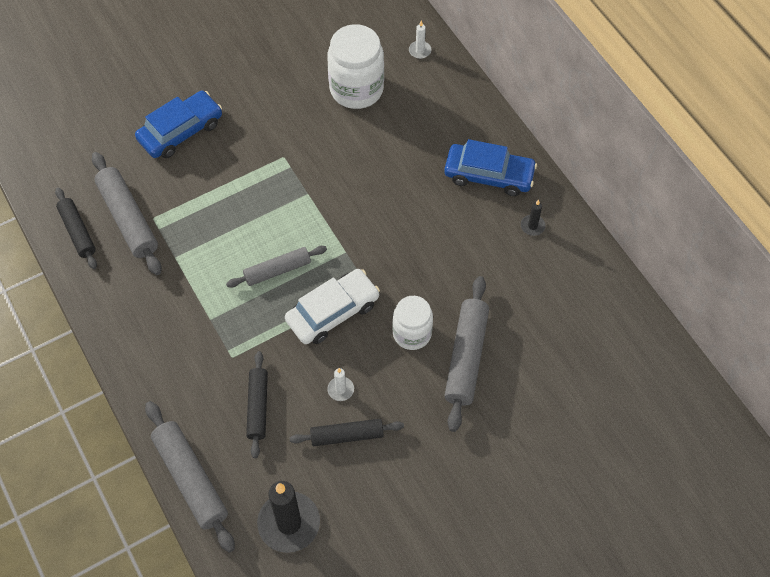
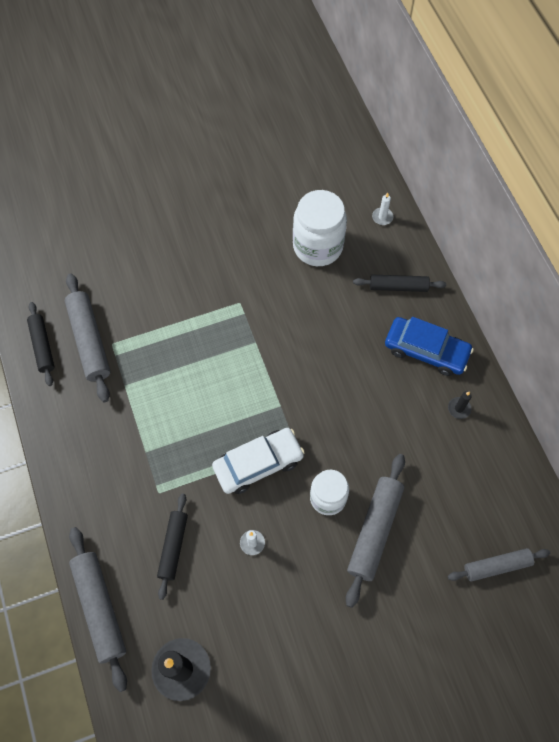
camera: 10 degrees right, 5 degrees up
blue car [135,91,222,158] -> none
grey rolling pin [226,246,327,288] -> grey rolling pin moved to [448,548,550,582]
black rolling pin [289,419,404,446] -> black rolling pin moved to [353,275,446,292]

